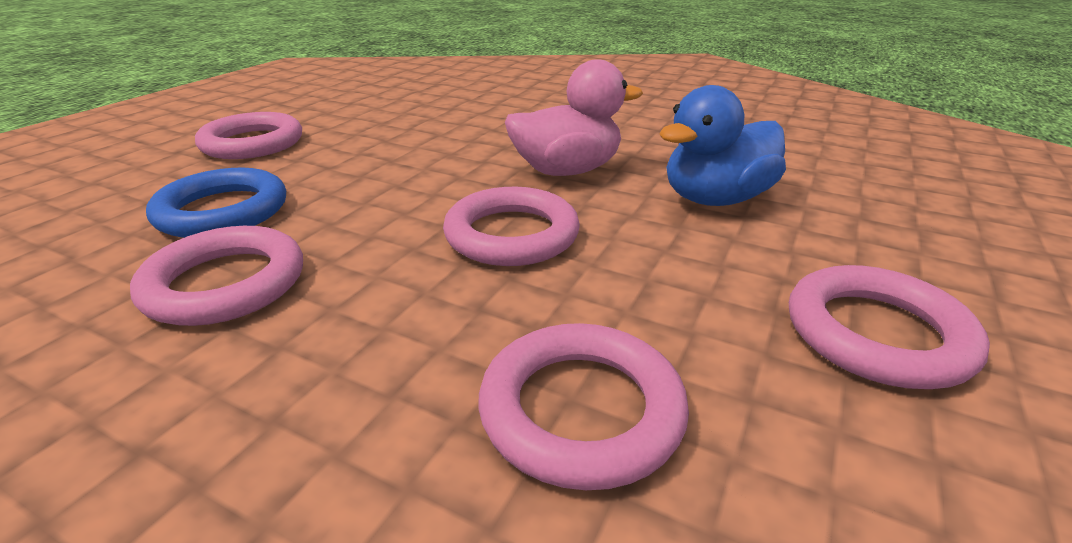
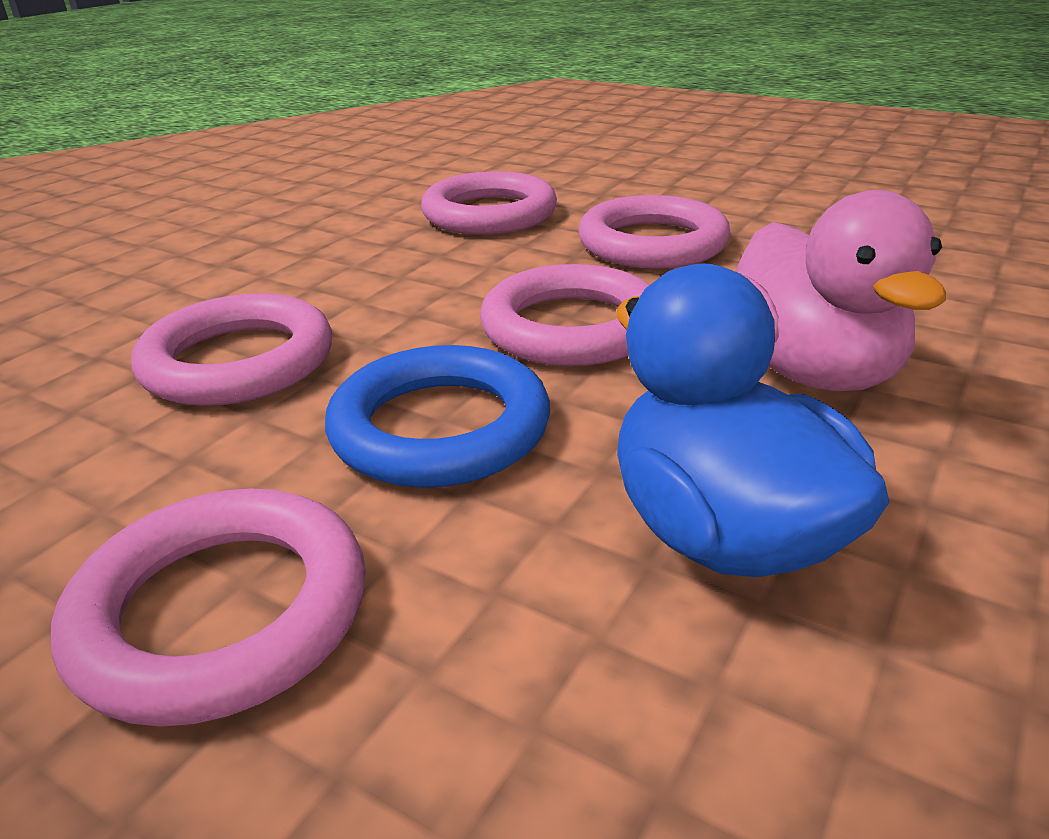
camera: 95 degrees right, 0 degrees up
blue ring [146,168,286,238] -> blue ring moved to [325,345,550,488]
pink ring [195,112,302,159] -> pink ring moved to [578,195,731,269]

